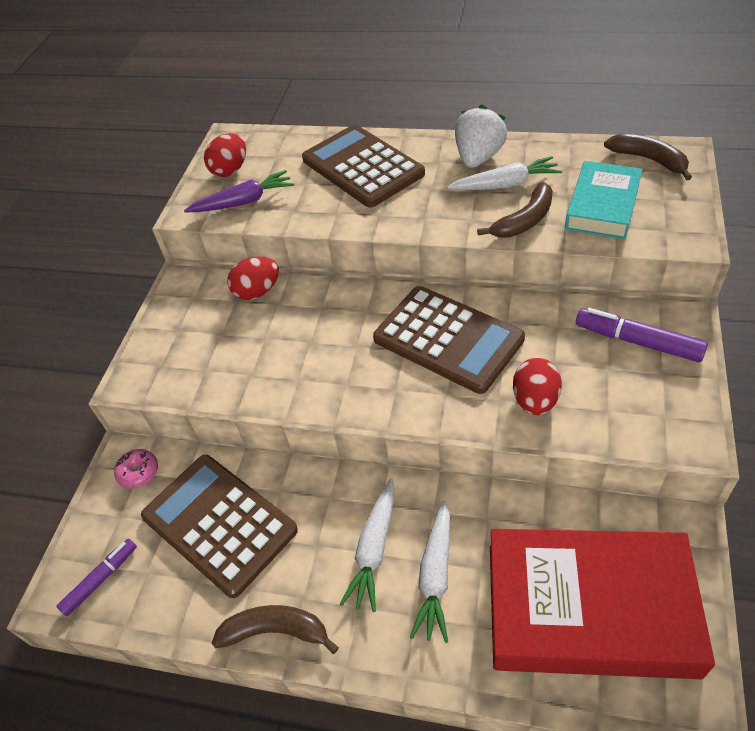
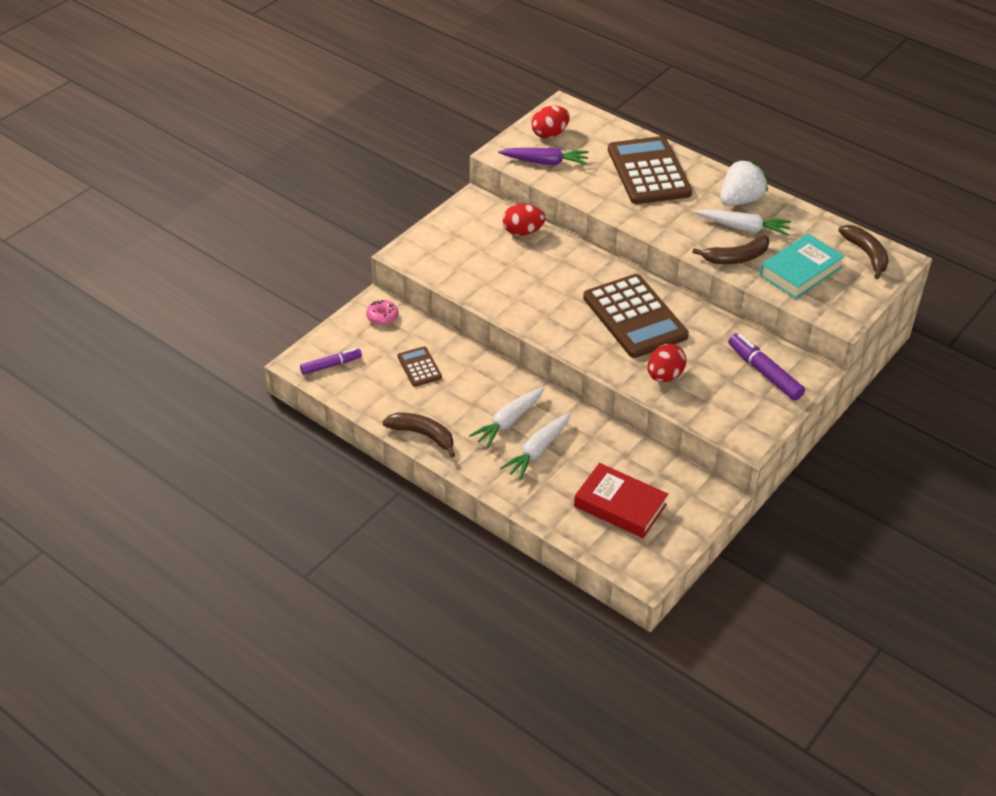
camera: 20 degrees right, 5 degrees down
brown calculator [141,455,298,598] -> brown calculator [397,346,442,387], size x0.47
red book [490,529,715,679] -> red book [574,463,668,538], size x0.58

